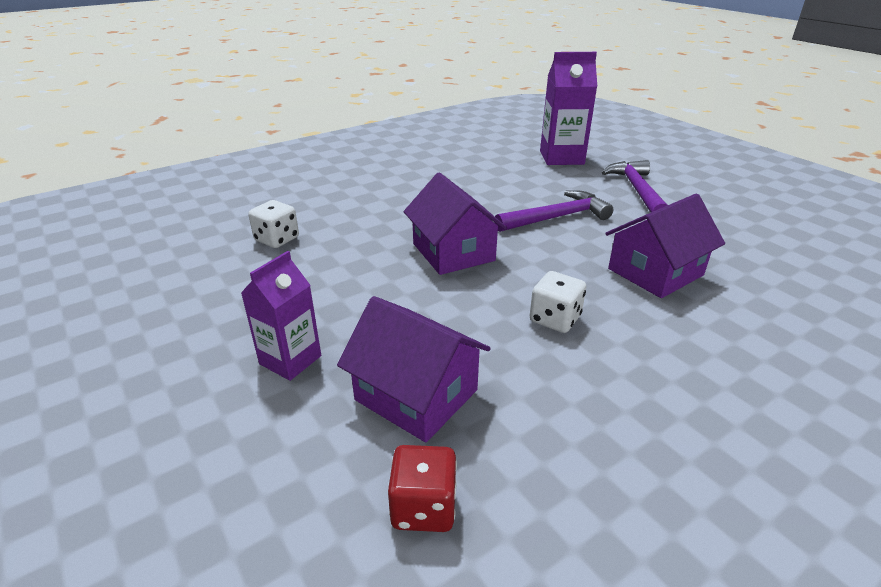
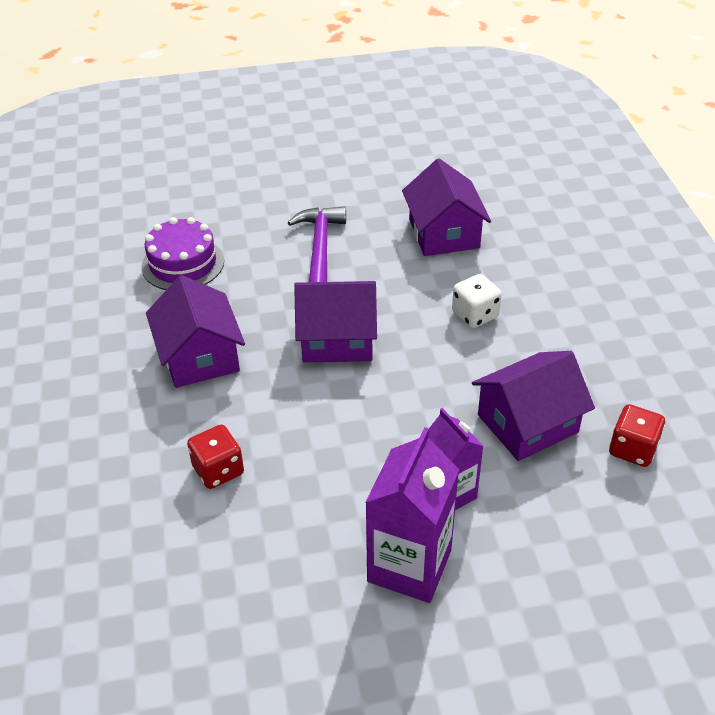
camera: 65 degrees left, 10 degrees up
white dice [248,200,299,248] -> red dice [187,424,244,489]
purple carton [540,52,597,165] -> purple carton moved to [365,427,459,603]
purple hammer [602,160,667,212] -> none
none -> purple cake [142,217,224,290]
none -> purple house [146,275,245,388]

